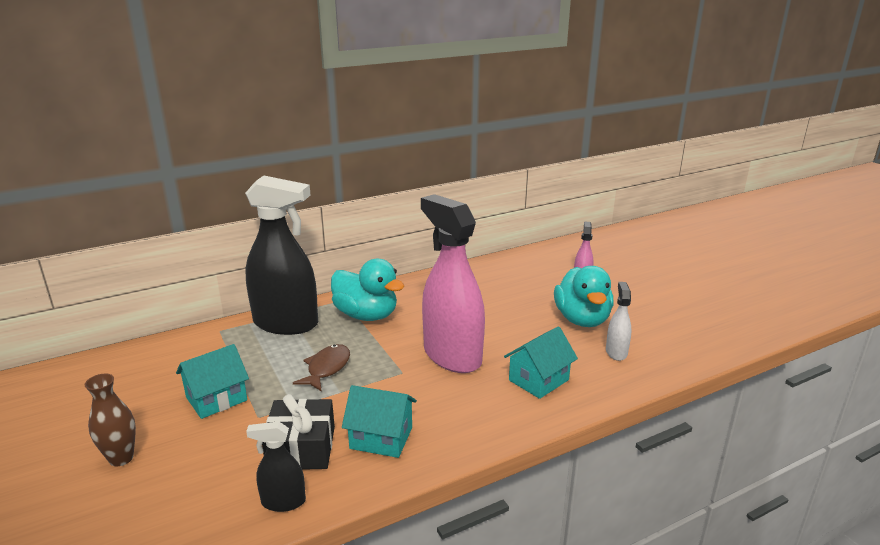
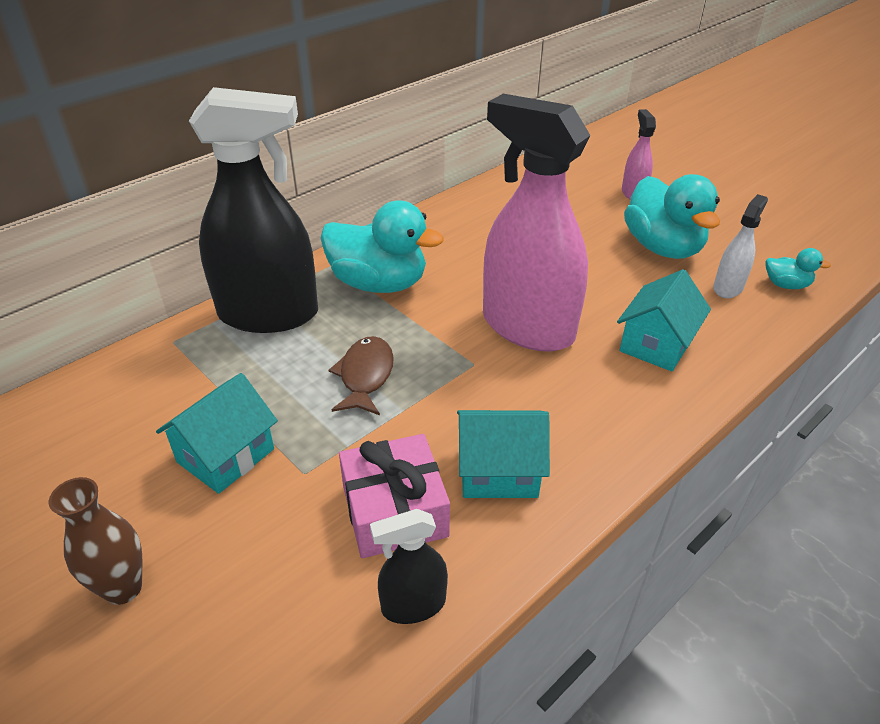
camera: 15 degrees left, 15 degrees up
black gift [262,394,335,470] -> pink gift [339,434,450,558]
white spray bottle [606,282,632,361] -> white spray bottle turned 45 degrees clockwise [713,194,768,298]
none -> turquoise duck [765,248,831,289]

